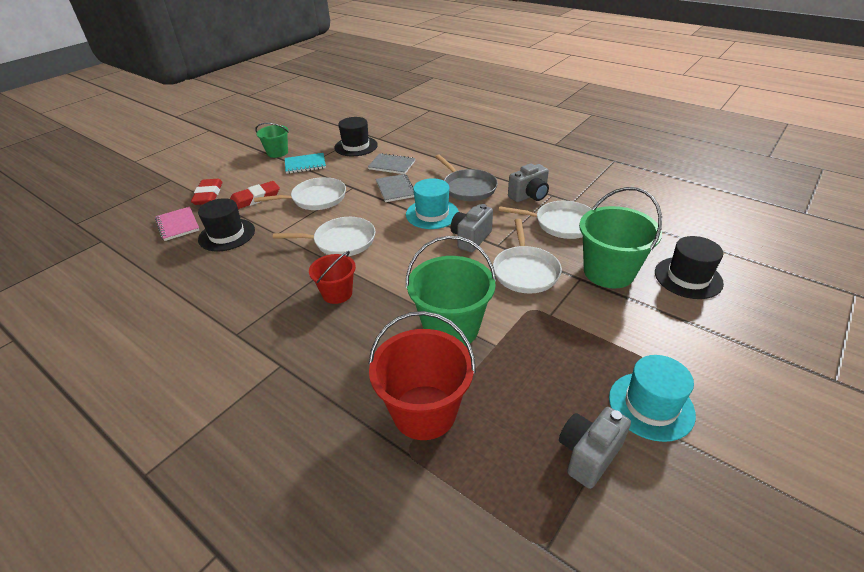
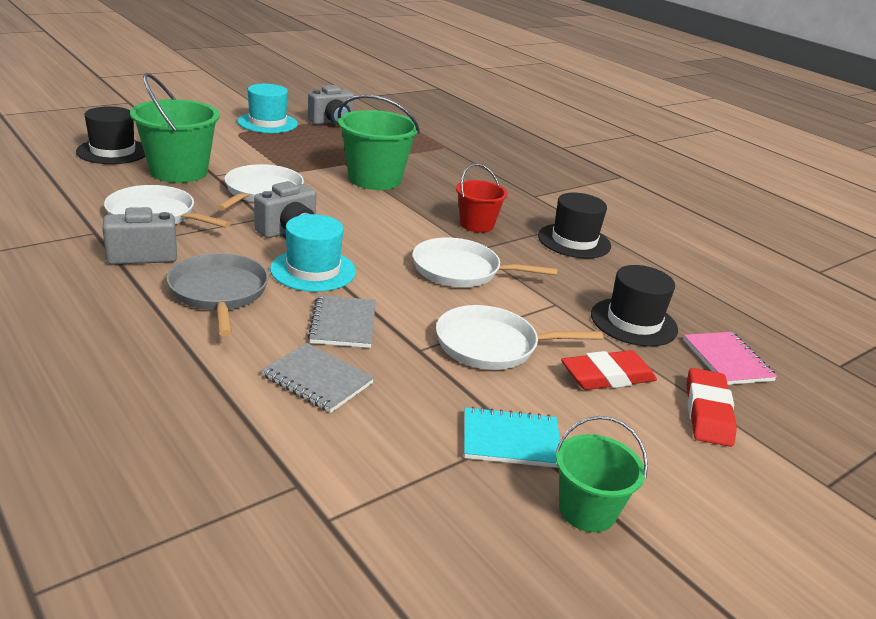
camera: 170 degrees left, 10 degrees down
black hat [334,117,378,156] -> black hat moved to [538,193,611,258]
red bucket [369,311,476,440] -> none

